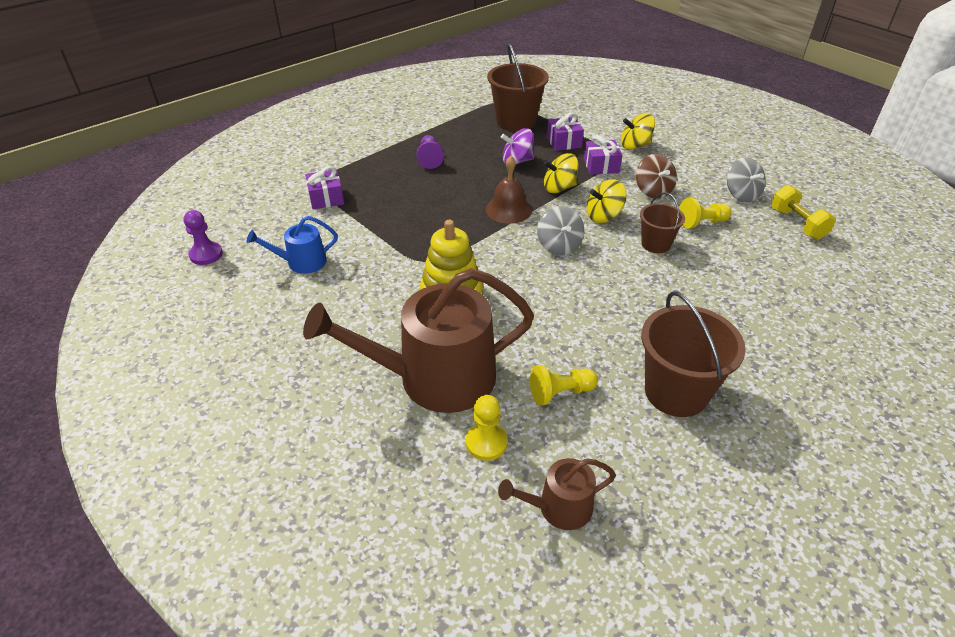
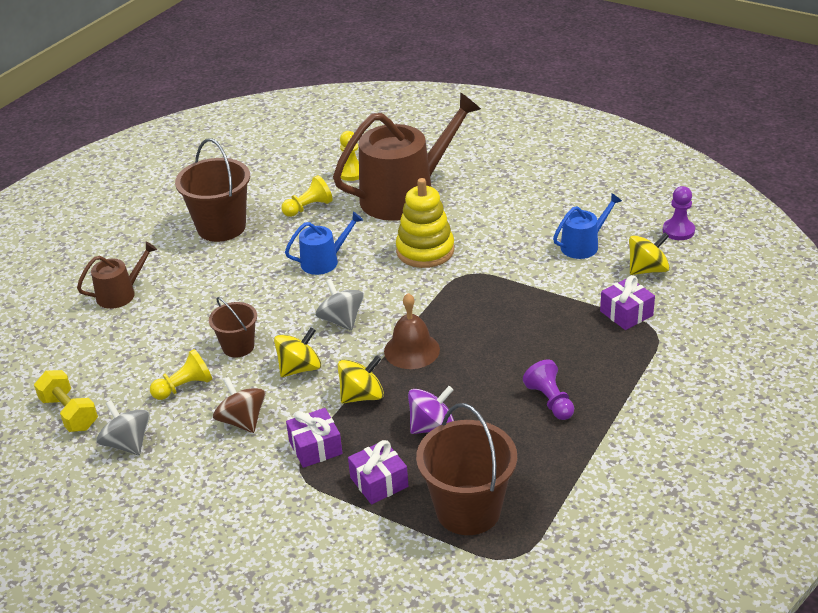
camera: 165 degrees right, 5 degrees down
brown watering can [498,458,616,530] -> brown watering can moved to [77,242,157,309]
yellow spinning top [621,113,655,150] -> yellow spinning top moved to [629,233,670,275]
none -> blue watering can [285,212,363,275]

